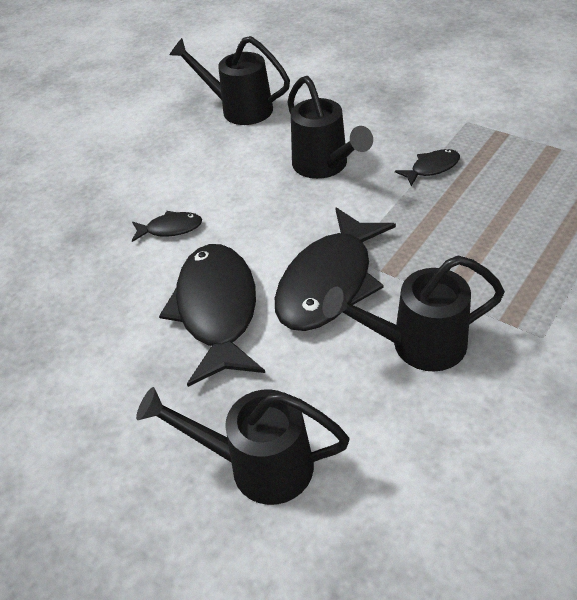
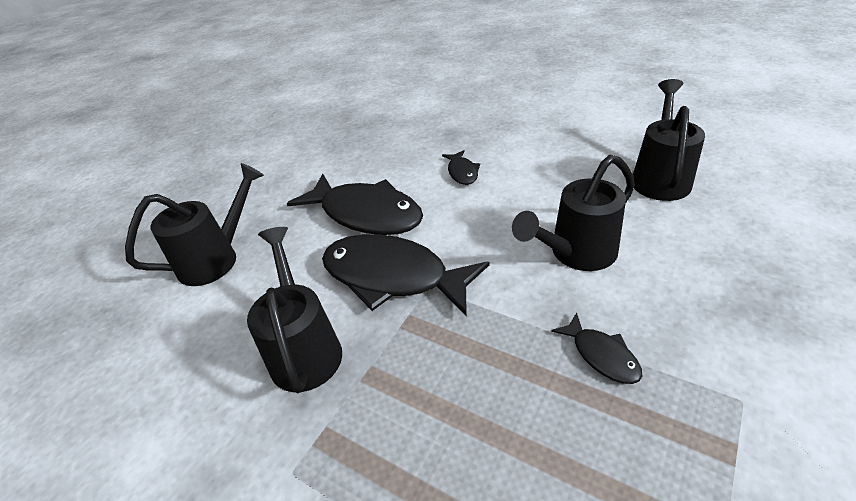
camera: 85 degrees right, 5 degrees down
black watering can [136,387,349,505] -> black watering can turned 45 degrees clockwise [125,163,264,286]
black fish [159,244,265,387] -> black fish turned 45 degrees clockwise [287,173,423,235]

